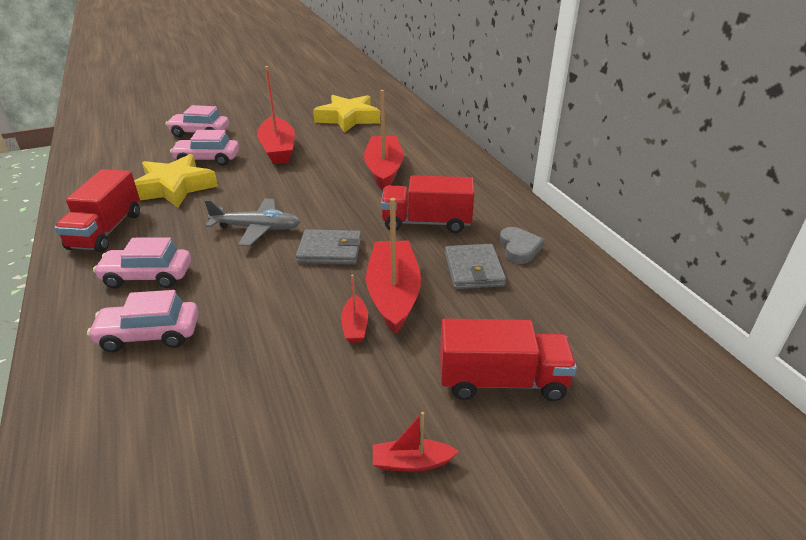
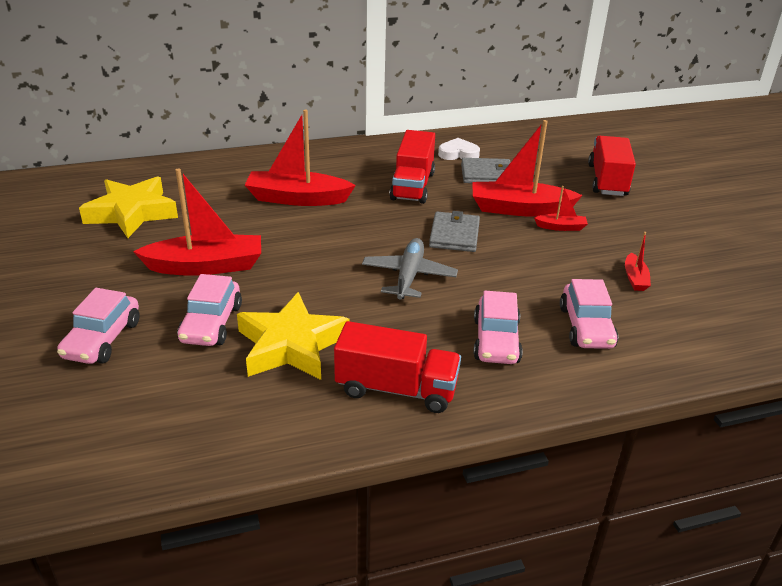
camera: 85 degrees left, 0 degrees up
red boat [373,412,459,472] -> red boat moved to [625,232,651,291]
grey heart [499,227,544,264] -> white heart [438,138,480,160]

